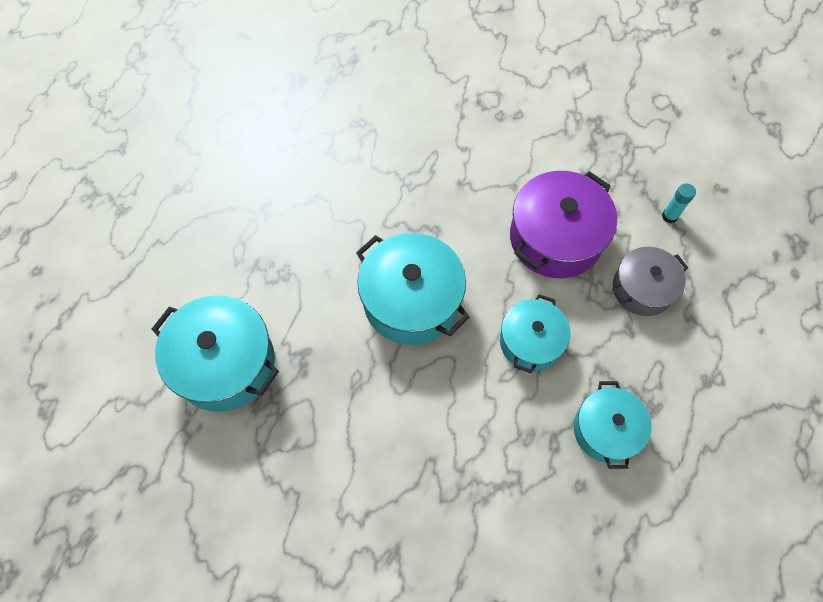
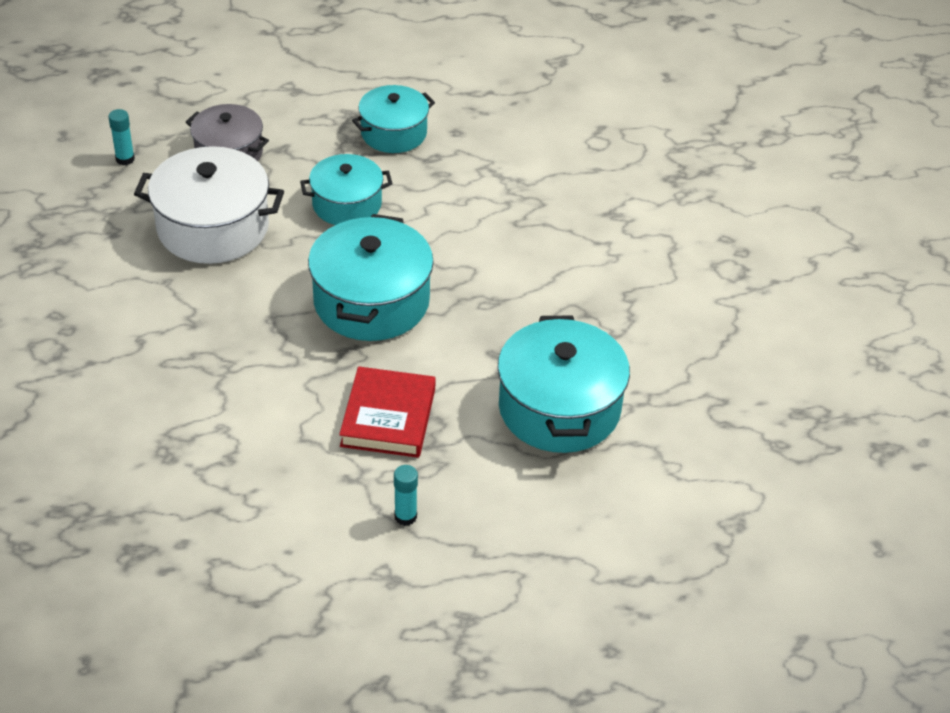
camera: 125 degrees left, 20 degrees down
purple pot [510,171,617,278] -> white pot [134,146,284,264]
none -> red book [339,366,436,458]
none -> turquoise glue stick [394,465,418,526]

